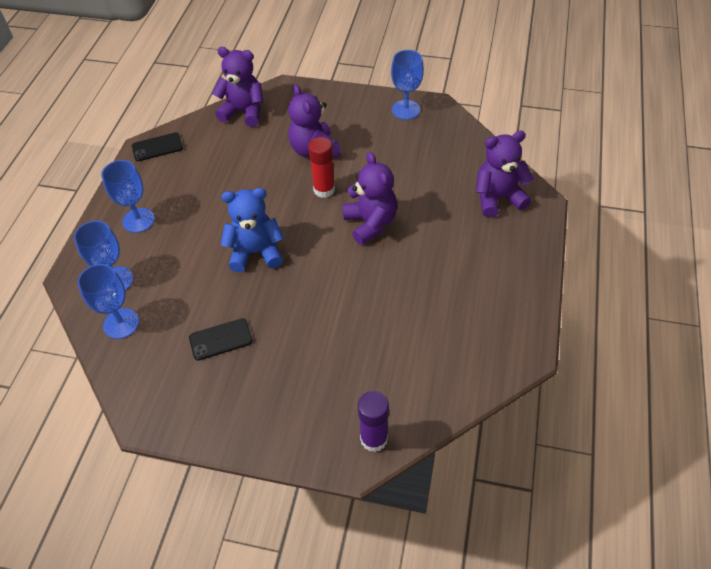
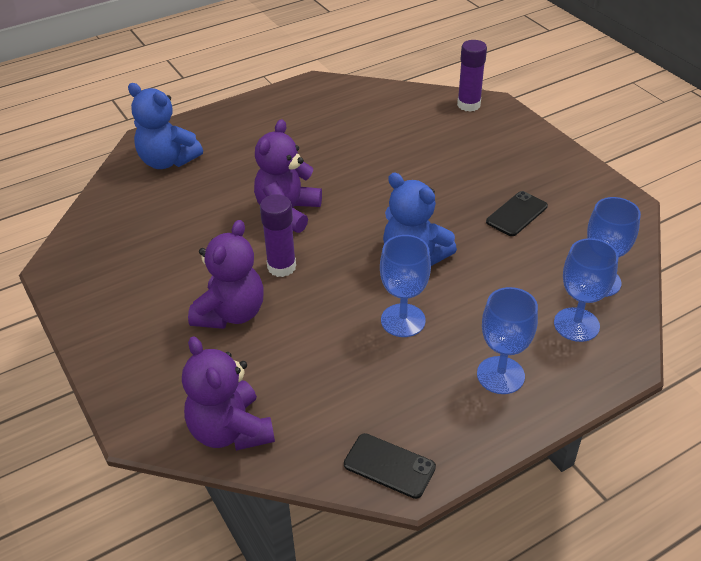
camera: 135 degrees left, 10 degrees down
black phone [189,318,253,360] -> black phone turned 75 degrees counterclockwise [486,191,548,236]
red glue stick [308,137,335,198] -> purple glue stick [260,194,296,277]
blue goblet [391,50,424,120] -> blue goblet moved to [380,235,431,337]
purple teddy bear [476,130,534,218] -> blue teddy bear [128,83,203,169]

